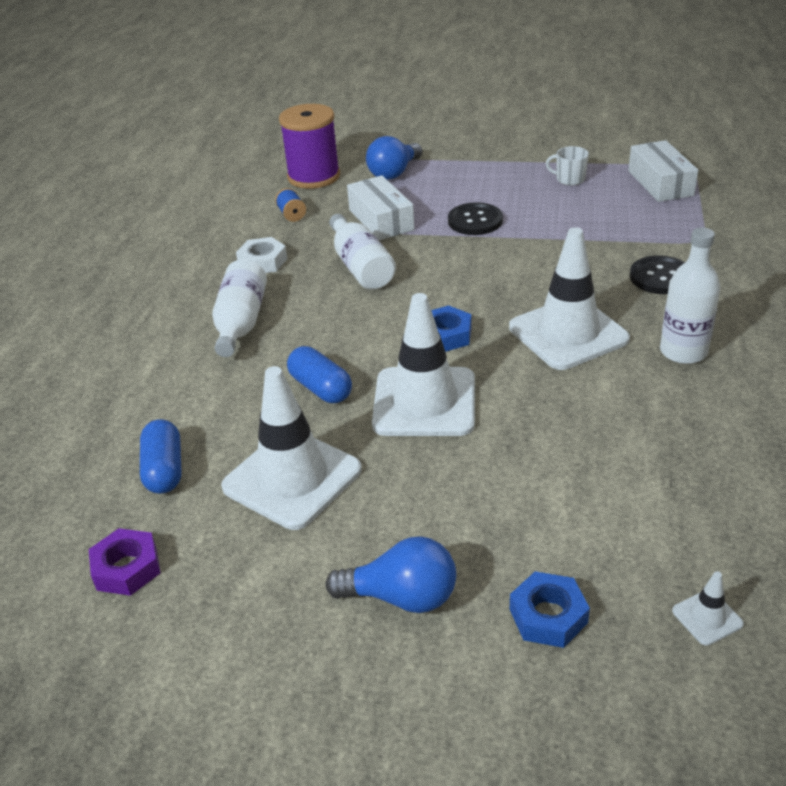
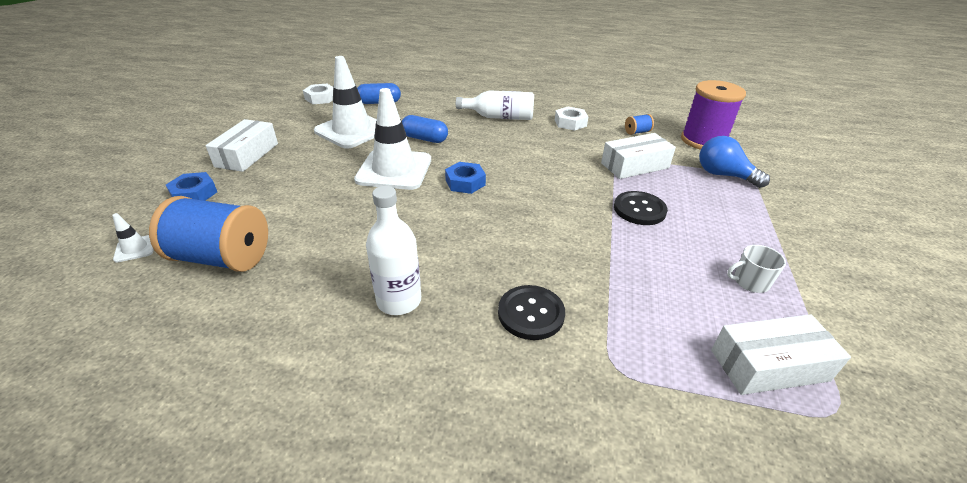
camera: 90 degrees right, 0 degrees up
purple nut [89,528,160,596] -> white nut [303,84,333,104]
blue capsule [287,346,352,403] -> blue capsule turned 60 degrees clockwise [402,115,448,143]
blue light bulb [325,536,456,613] -> white box [206,119,278,172]
white bottle [329,214,396,290] -> none
white traffic cone [509,227,630,370] -> none
white mug [546,146,589,186] -> white mug turned 120 degrees counterclockwise [727,245,786,293]
none -> blue spool [149,196,268,272]

